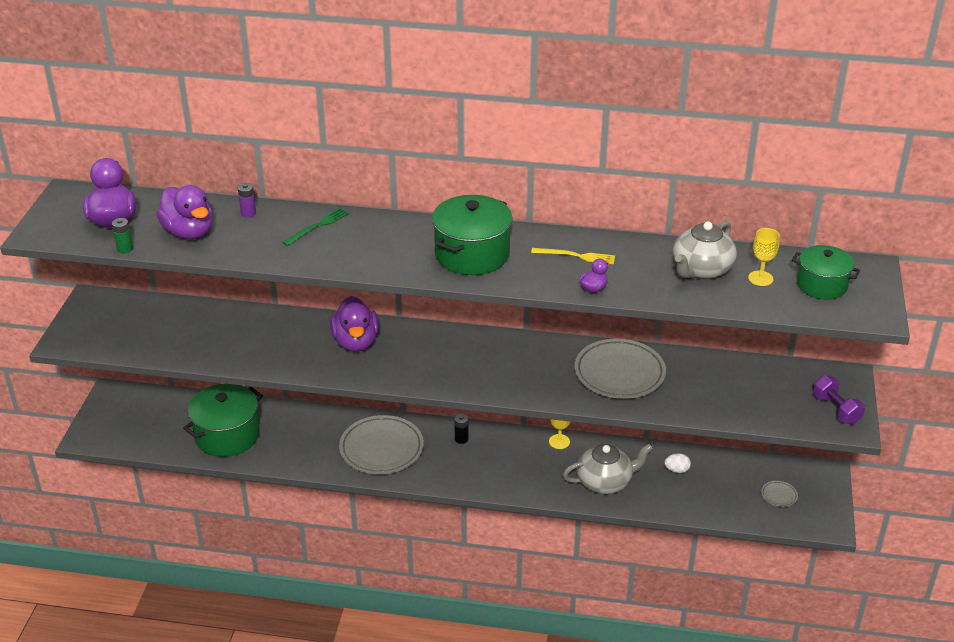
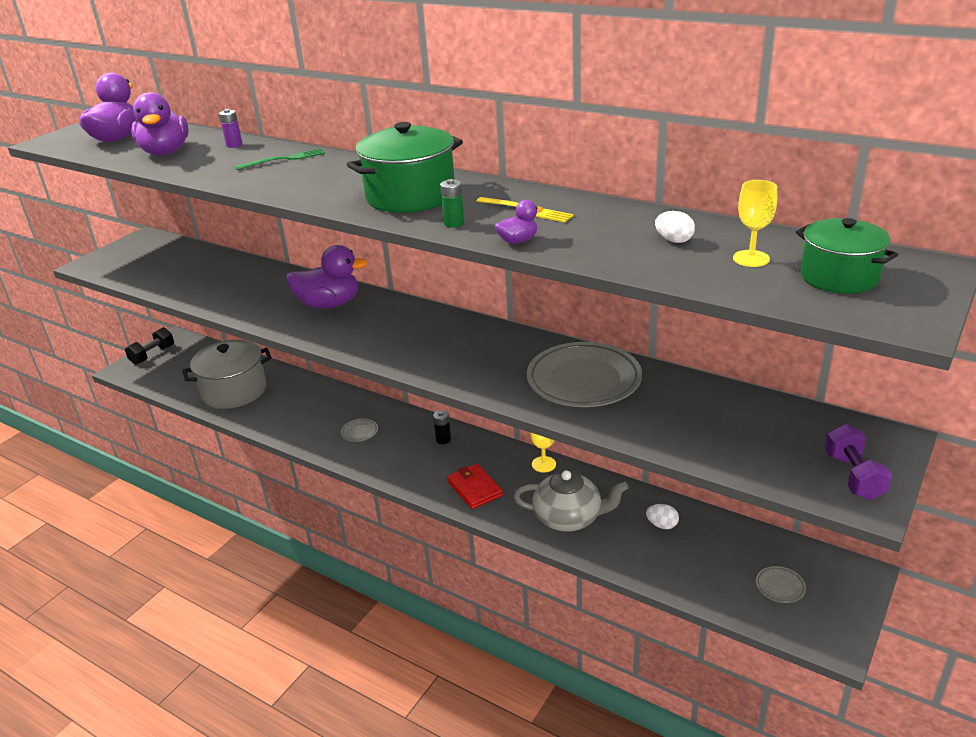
camera: 25 degrees right, 5 degrees down
green battery [112,218,133,253] -> green battery moved to [440,179,464,228]
green pot [183,384,263,457] -> grey pot [182,340,272,409]
purple duck [330,296,379,352] -> purple duck turned 105 degrees counterclockwise [286,245,368,309]
grey plate [339,415,424,475] -> grey plate [341,419,378,442], size x0.41
grey teapot [673,221,737,279] -> white egg [655,211,695,243]
none -> black dumbbell [125,327,174,365]
none -> red wallet [447,464,503,509]

